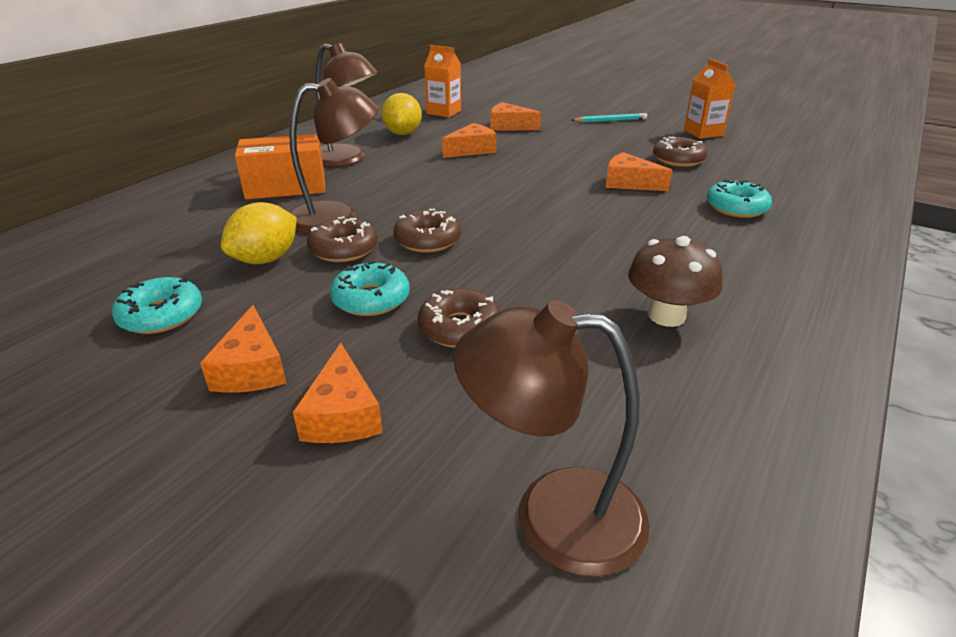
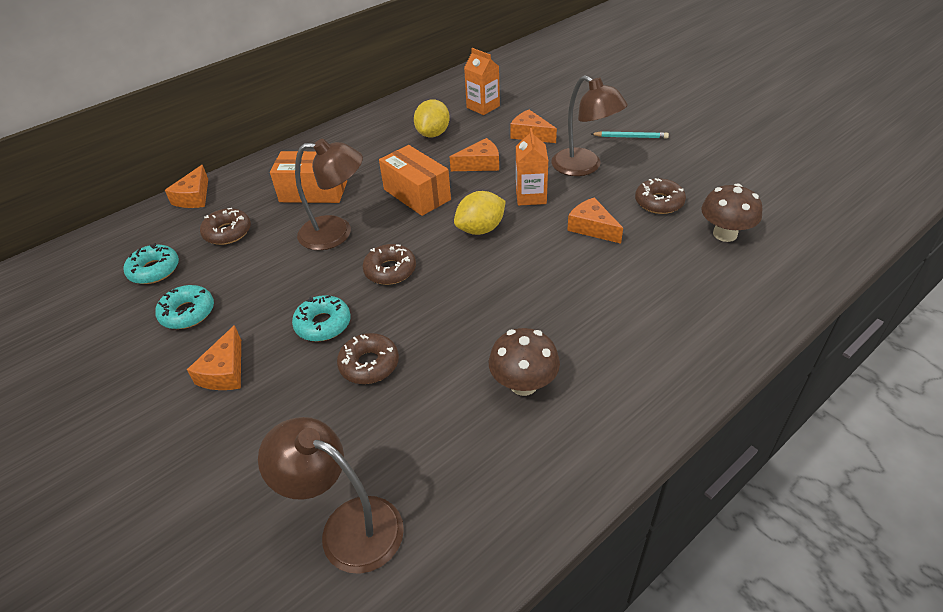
camera: 20 degrees right, 10 degrees up
yellow lemon [221,202,297,264] -> yellow lemon moved to [454,191,506,235]
orange cheese [293,343,383,443] -> orange cheese moved to [165,165,208,208]
brown donut [307,216,377,262] -> brown donut moved to [200,208,251,245]
brown lamp [315,43,378,167] -> brown lamp moved to [551,75,628,176]
orange carton [684,59,736,139] -> orange carton moved to [516,128,548,206]
turquoise donut [706,179,772,218] -> turquoise donut moved to [124,243,179,284]
none -> orange box [379,145,451,216]
none -> brown mushroom [701,184,762,242]

